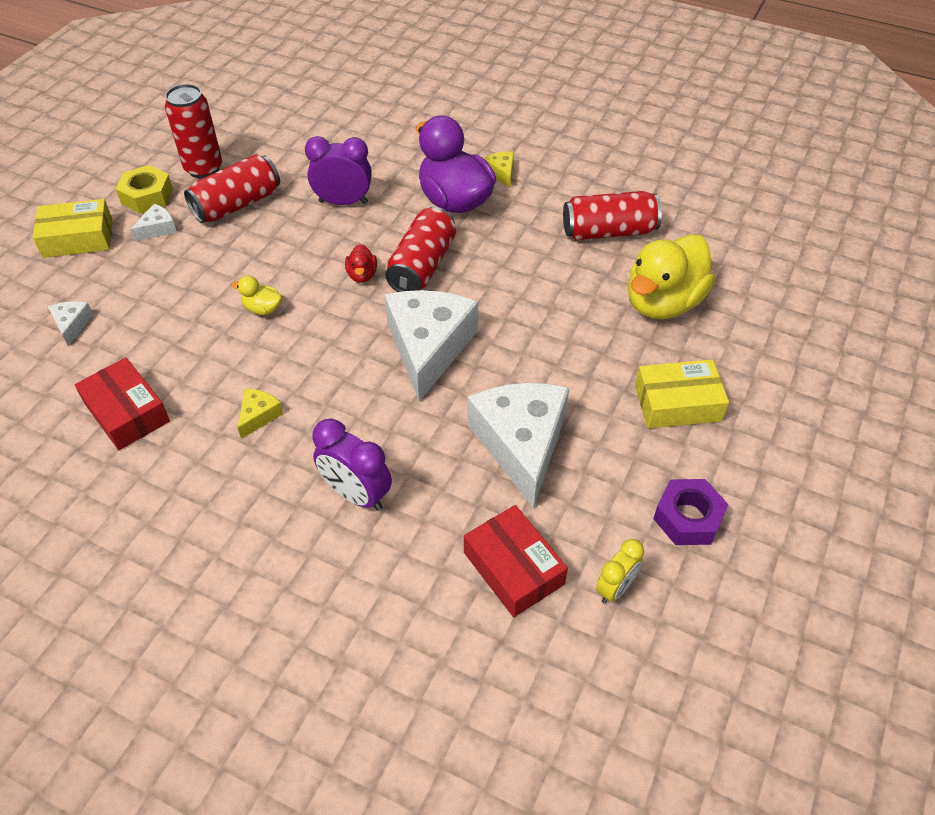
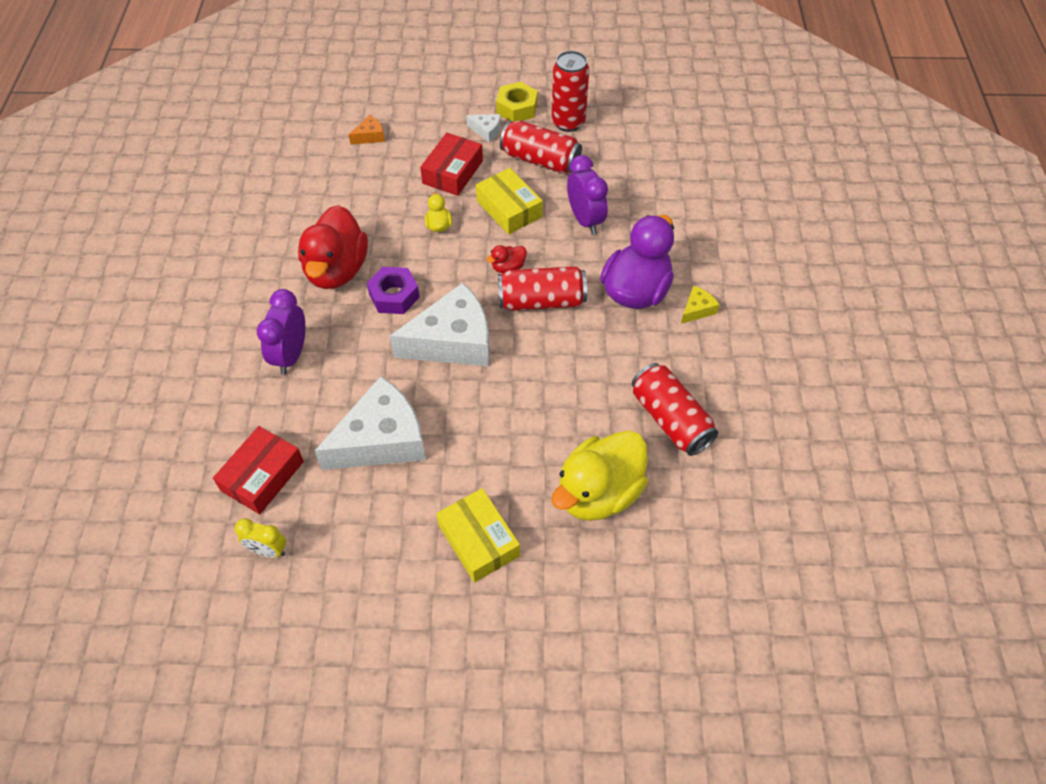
camera: 65 degrees right, 5 degrees up
yellow box [32,199,113,258] -> yellow box moved to [476,168,543,235]
white cheese [48,301,93,346] -> orange cheese [349,115,385,145]
red box [75,358,170,450] -> red box moved to [420,133,483,196]
yellow cheese [238,388,284,439] -> red duck [298,205,368,289]
yellow duck [628,234,715,320] -> yellow duck turned 60 degrees counterclockwise [552,430,648,521]
purple nut [653,479,729,545] -> purple nut moved to [367,267,420,314]

